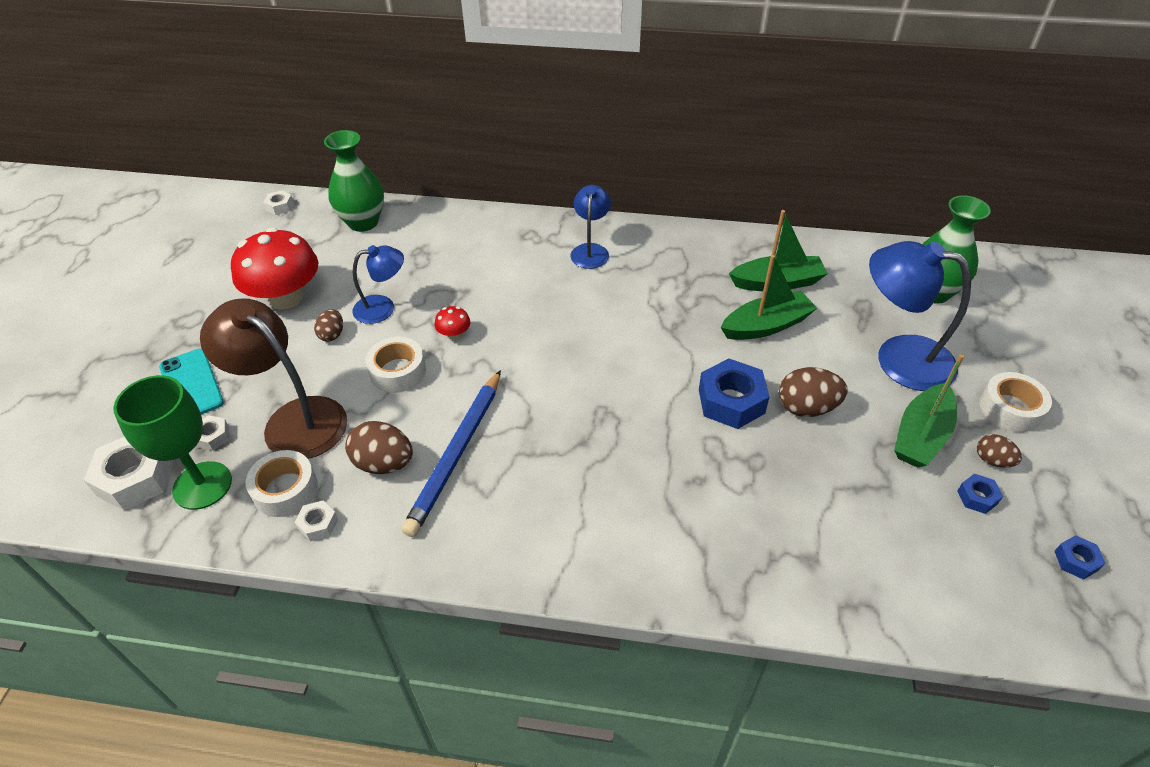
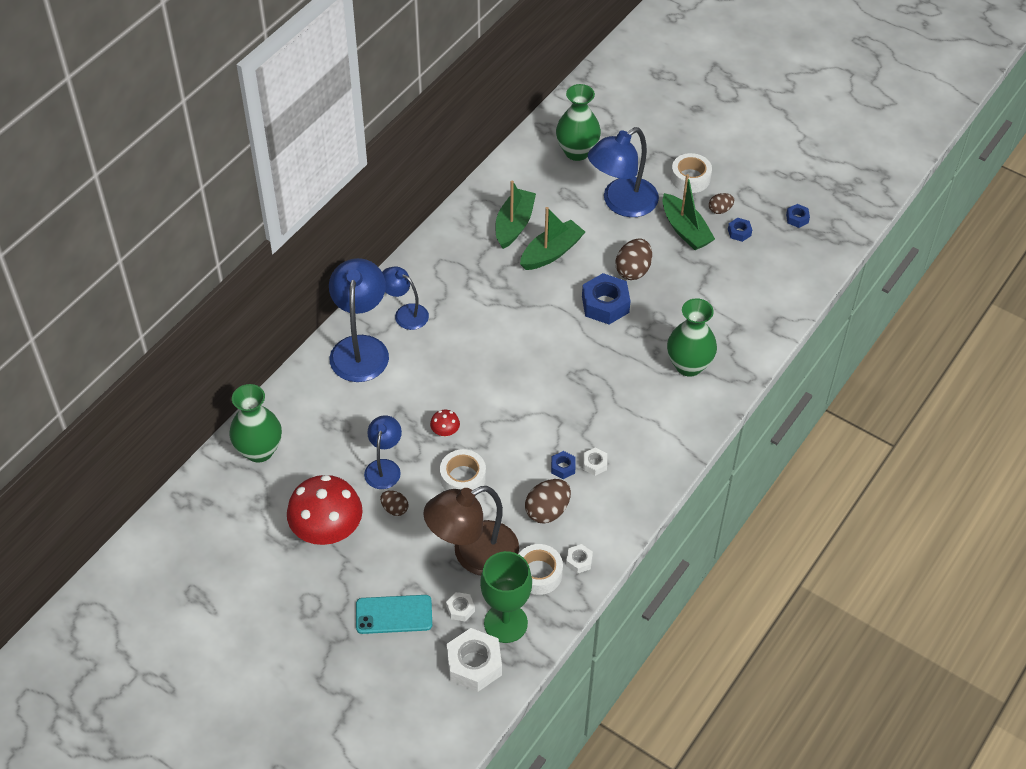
camera: 65 degrees left, 5 degrees up
white nut [263,190,294,215] -> white nut moved to [583,448,607,476]
blue pencil [401,370,501,537] -> blue nut [551,451,575,479]
green boat [721,255,817,340] -> green boat turned 45 degrees clockwise [520,207,585,270]
none -> blue lamp [329,258,389,382]
none -> green vase [667,298,717,377]

